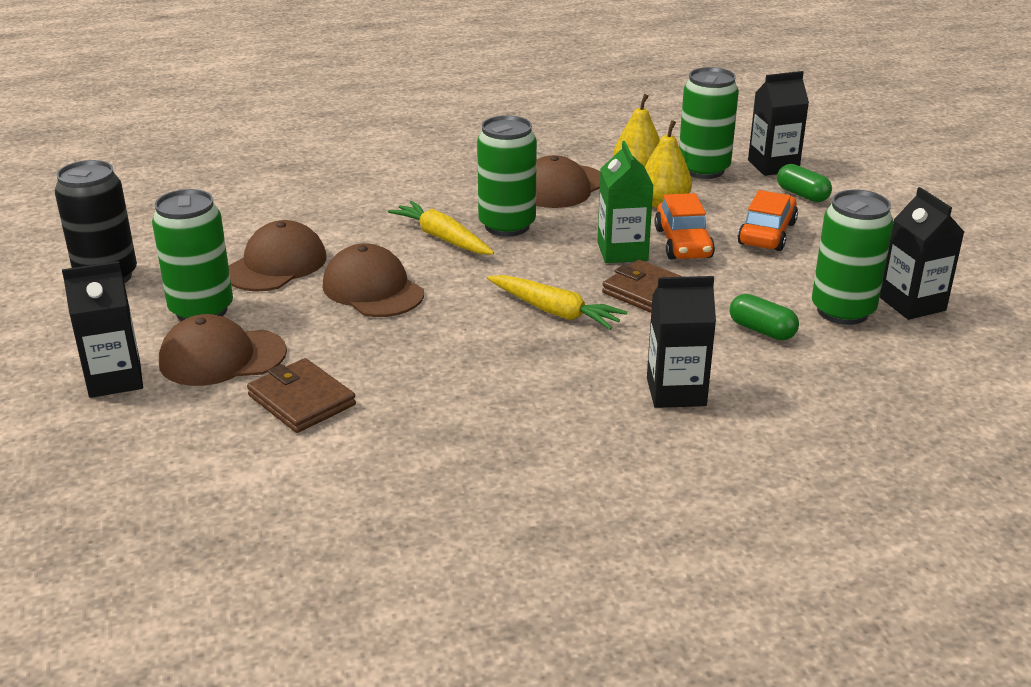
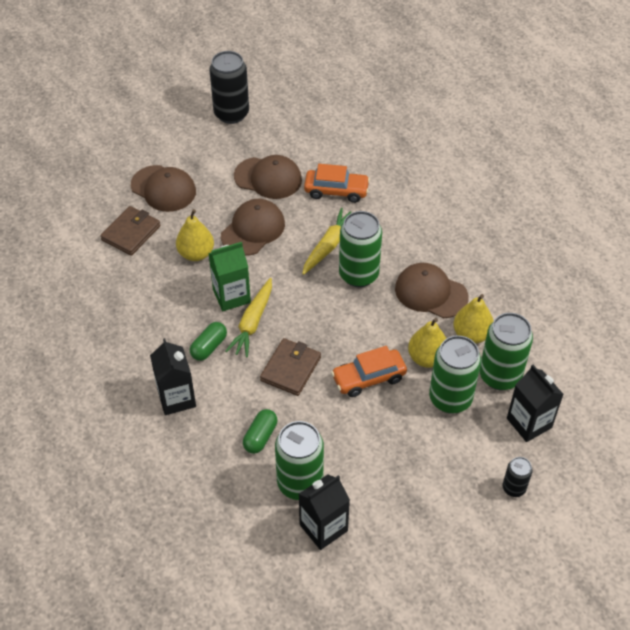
camera: 75 degrees right, 20 degrees up
black carton [62,261,143,398] -> none
green can [152,189,233,321] -> green can moved to [429,335,481,414]
brown cap [159,314,287,386] -> brown cap turned 150 degrees clockwise [131,165,196,212]
green carton [597,141,654,263] -> green carton moved to [208,242,251,311]
orange car [738,190,798,251] -> orange car moved to [304,164,370,203]
green capsule [777,164,832,202] -> green capsule moved to [190,322,227,361]
none -> yellow pear [176,209,214,261]
none -> black can [502,457,532,497]

